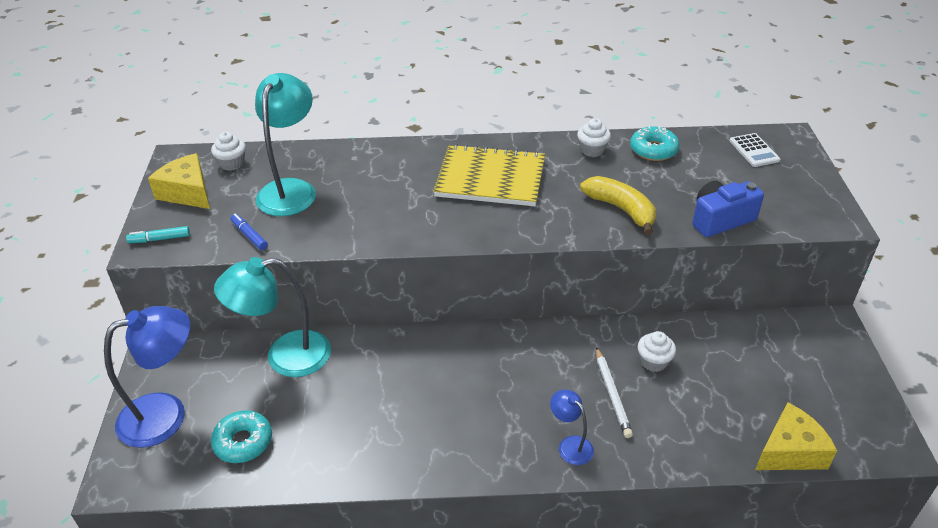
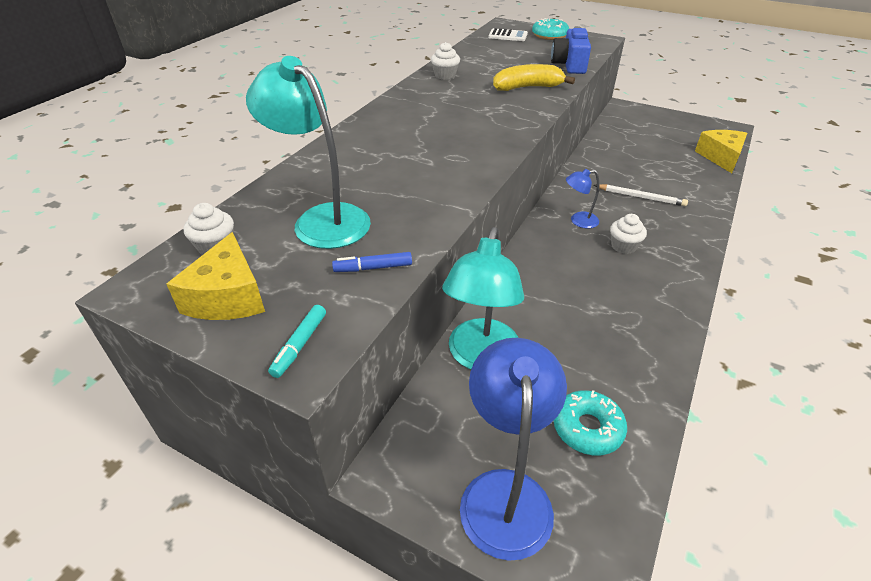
camera: 60 degrees left, 0 degrees up
yellow cheese [148,153,210,209] -> yellow cheese turned 75 degrees counterclockwise [167,232,265,320]
yellow notebook [433,144,545,206] -> none
blue lamp [550,390,594,465] -> blue lamp moved to [566,169,599,229]
turquoise donut [630,126,680,161] -> turquoise donut moved to [532,18,569,40]
white cupcake [638,331,676,372] -> white cupcake moved to [610,214,647,254]

